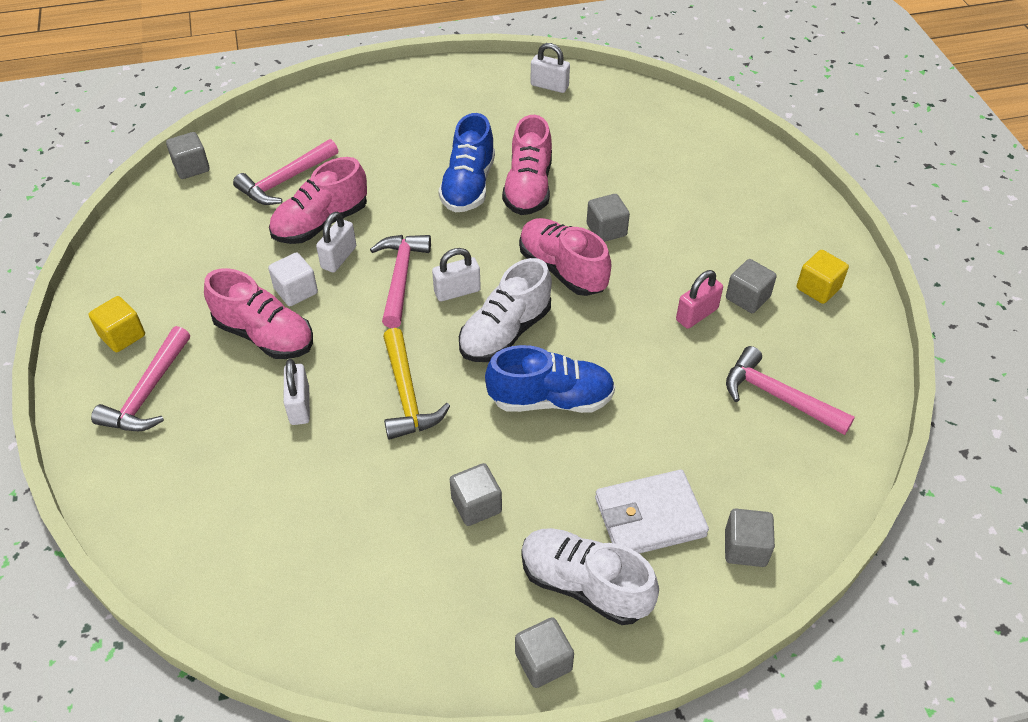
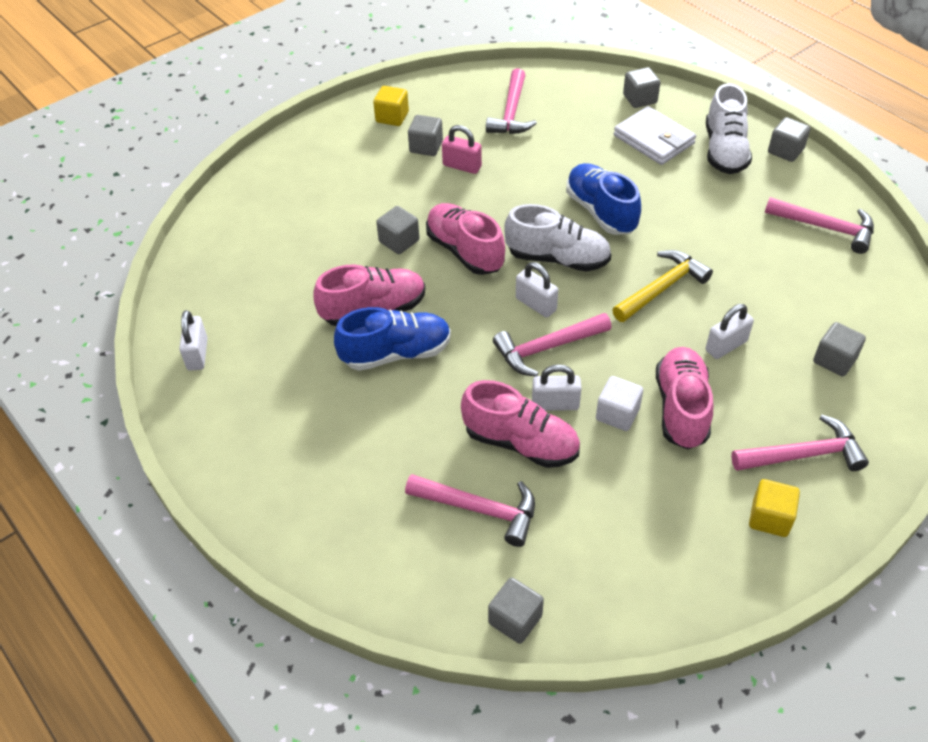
camera: 115 degrees left, 0 degrees up
grey cube [450,463,502,526] -> grey cube moved to [813,322,866,376]
pink shoe [519,218,611,296] -> pink shoe turned 120 degrees clockwise [426,203,505,275]
none -> pink hammer [765,197,874,254]

